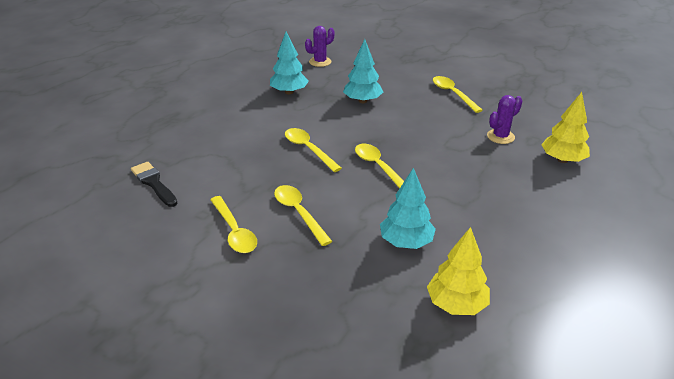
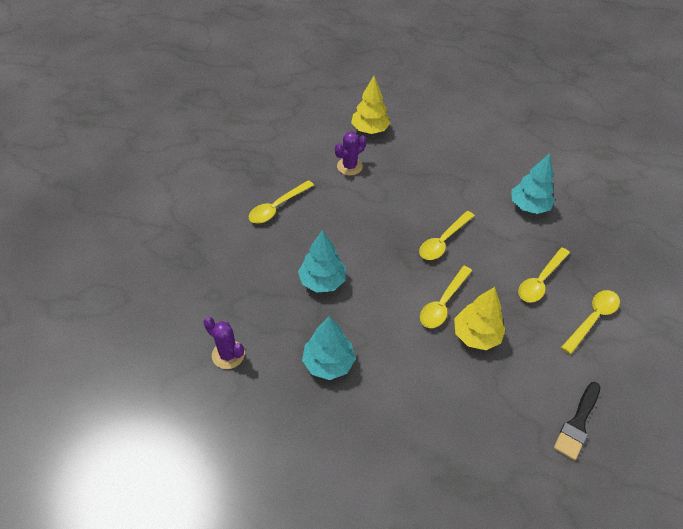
camera: 110 degrees left, 15 degrees up
yellow tree [427,227,490,315] -> yellow tree moved to [454,287,506,350]
purple cactus [487,95,522,144] -> purple cactus turned 75 degrees counterclockwise [335,131,366,175]

